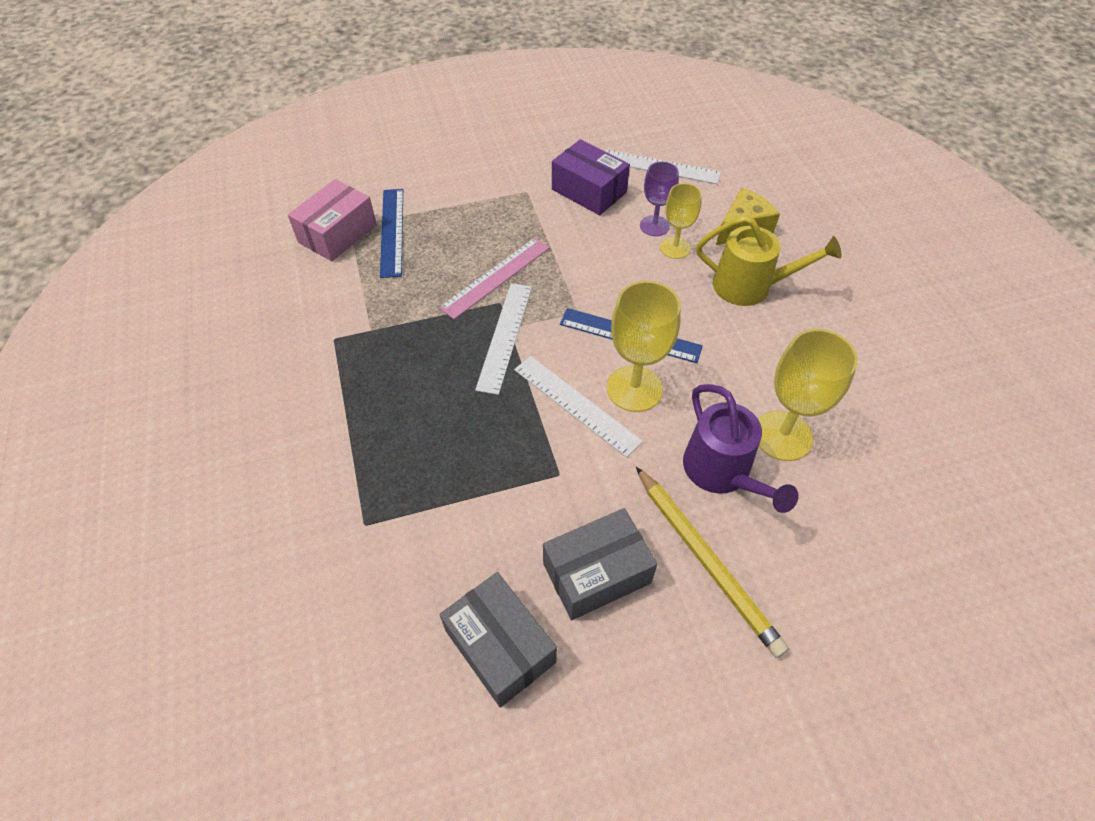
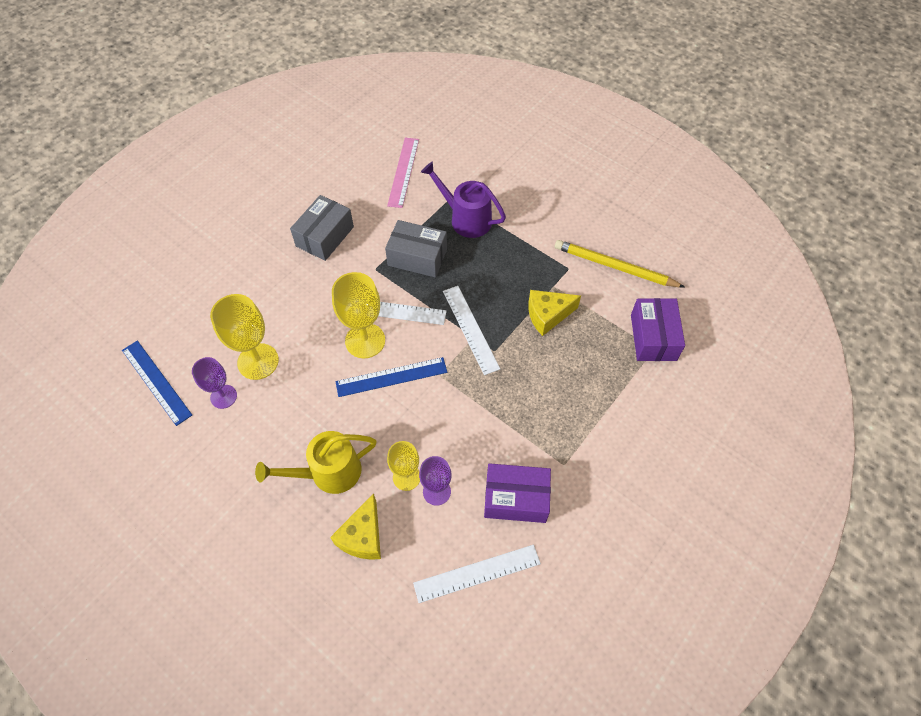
camera: 145 degrees right, 5 degrees up
pink box [288,179,377,261] -> purple box [631,298,685,361]
blue ruler [380,189,403,278] -> blue ruler moved to [122,341,192,426]
pink ruler [439,238,550,319] -> pink ruler moved to [387,138,419,208]
grey box [439,572,557,708] -> grey box moved to [385,220,447,278]
yellow pencil [636,467,789,658] -> yellow pencil moved to [555,240,685,288]
purple watering can [683,384,799,513] -> purple watering can moved to [421,161,506,238]
none -> purple goblet [192,357,237,409]
none -> yellow cheese [528,290,581,336]

